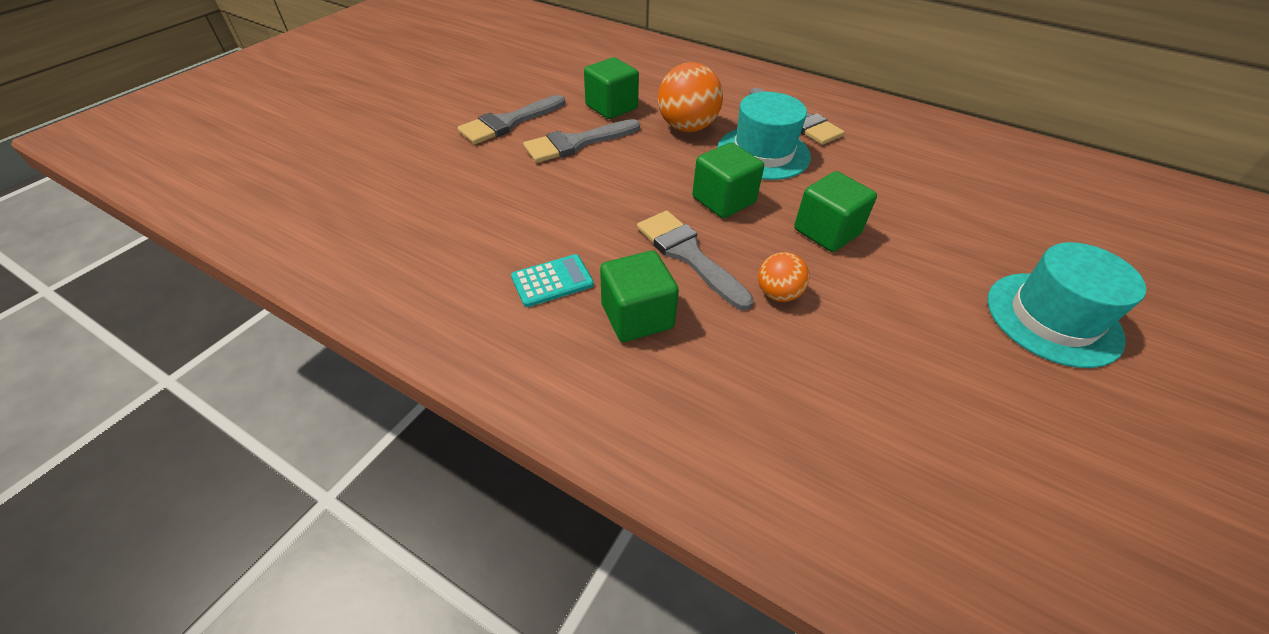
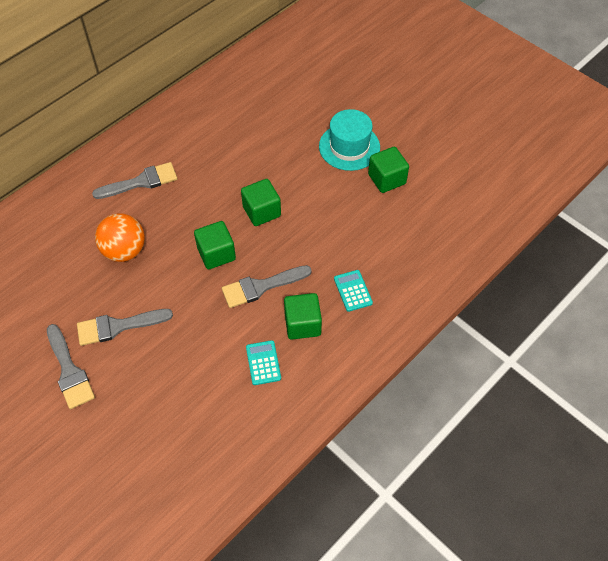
camera: 75 degrees left, 10 degrees up
grey brush [523,119,640,163] -> grey brush turned 90 degrees clockwise [77,309,173,346]
green cube [584,57,639,119] -> green cube moved to [368,147,409,193]
turquoise hat [717,92,811,180] -> none
orange ball [758,252,809,302] -> none
none -> turquoise calculator [334,270,373,312]

